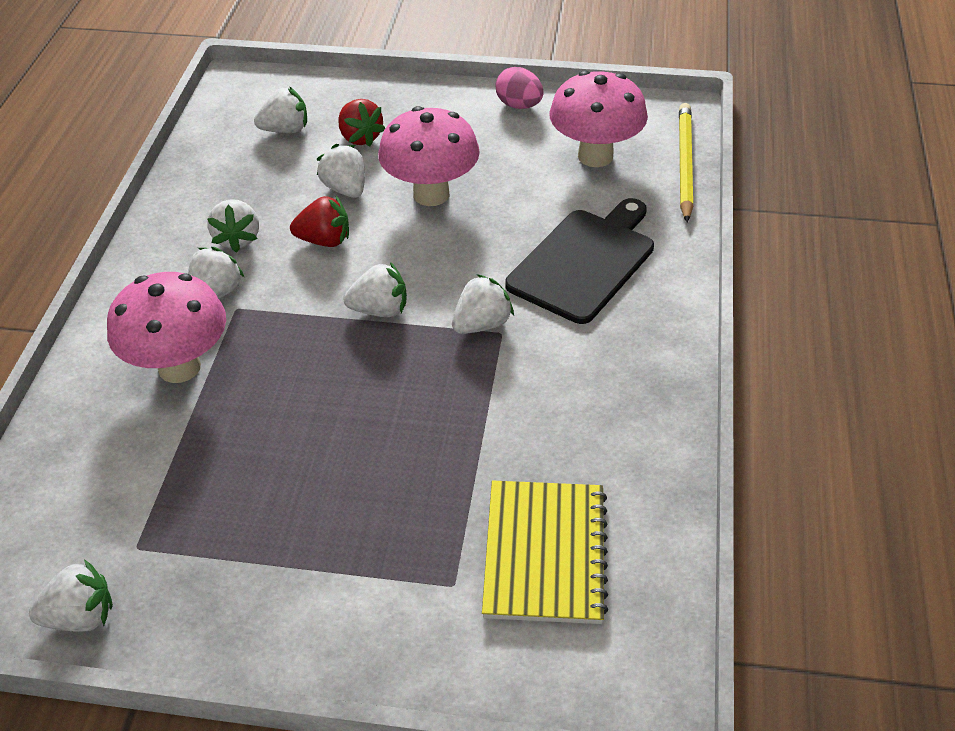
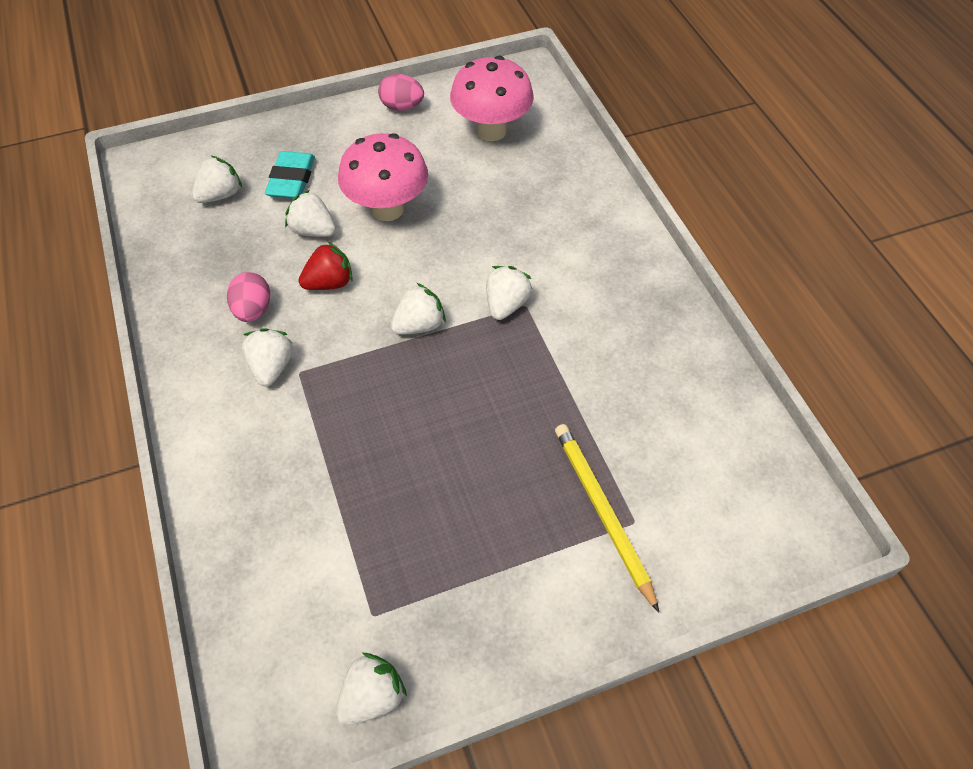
camera: 30 degrees left, 10 degrees up
pink mushroom [107,272,226,383] -> none
white strawberry [207,199,259,253] -> pink egg [227,272,271,322]
red strawberry [338,99,385,147] -> turquoise eraser [265,151,315,199]
yellow notebook [482,481,608,624] -> none
black cutting board [505,198,654,324] -> none
yellow pencil [679,103,693,222] -> yellow pencil moved to [555,424,659,612]

